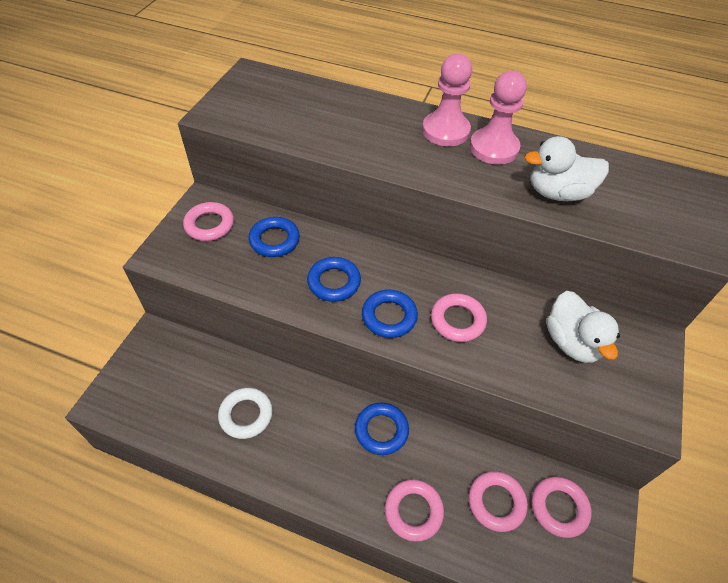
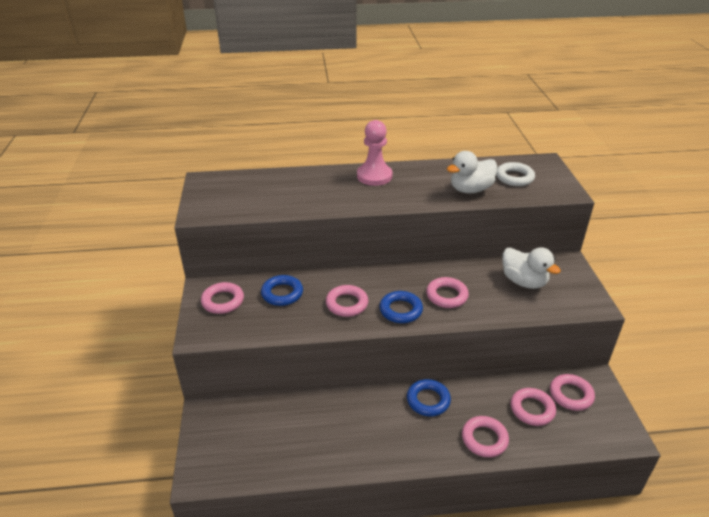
camera: 25 degrees left, 15 degrees down
white ring [218,388,273,439] -> white ring moved to [496,162,535,186]
blue ring [307,257,361,302] -> pink ring [326,285,368,317]
pink pawn [470,71,527,165] -> none

